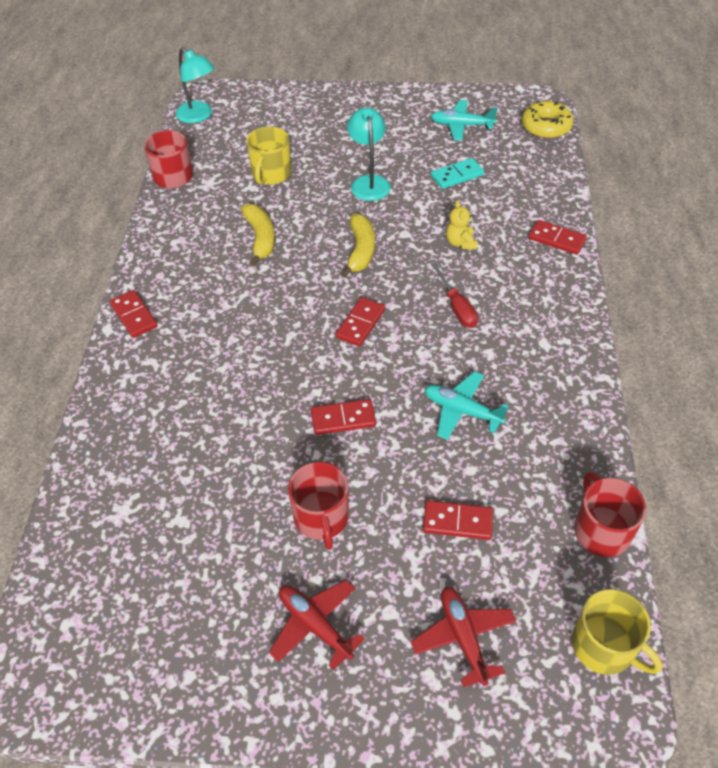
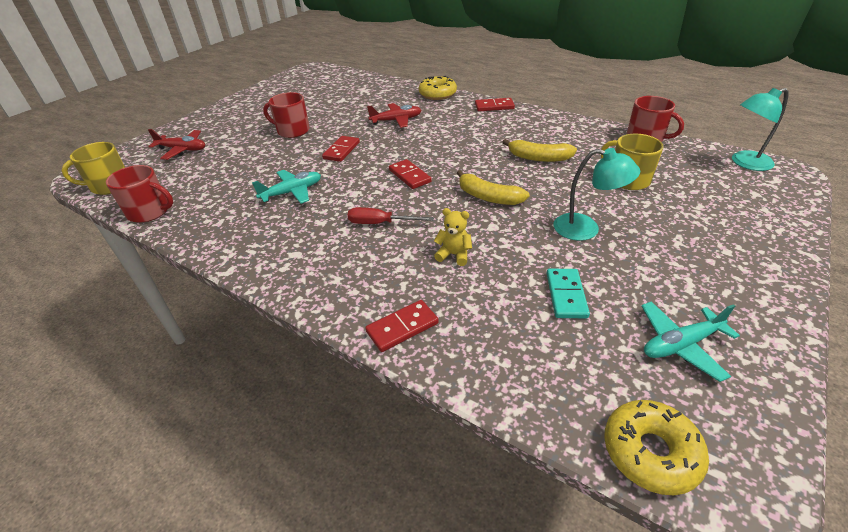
camera: 120 degrees right, 10 degrees down
red plane [269,580,365,670] -> red plane moved to [367,103,421,128]
red domino [423,500,493,540] -> none
turquoise plane [431,100,498,141] -> turquoise plane turned 150 degrees counterclockwise [641,301,740,382]
none -> yellow donut [419,76,457,100]

